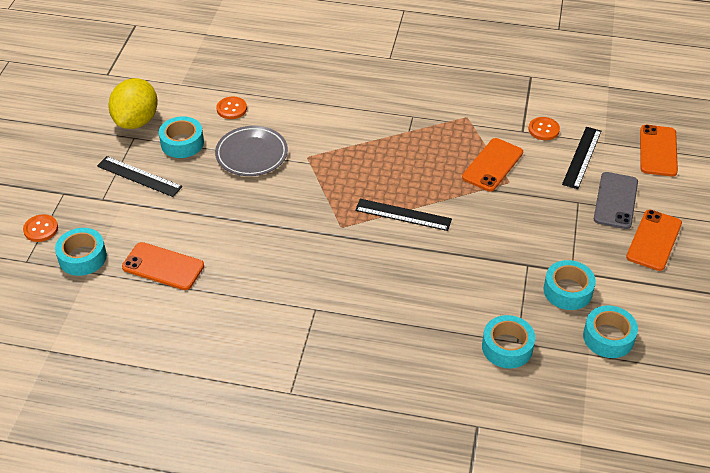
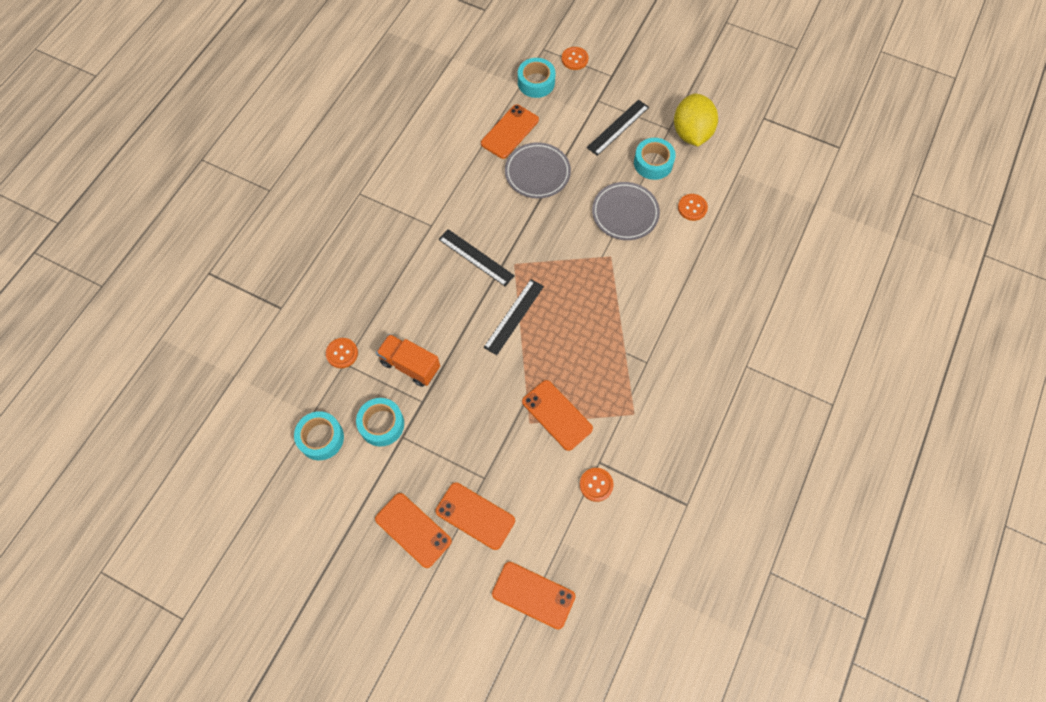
camera: 105 degrees right, 20 degrees up
yellow lemon [108,78,158,129] -> yellow lemon turned 60 degrees clockwise [674,93,718,146]
turquoise tape [482,315,535,369] -> orange button [326,338,358,368]
black ruler [562,127,601,189] -> black ruler moved to [438,229,515,286]
grey phone [594,172,638,229] -> orange phone [436,482,515,550]
none -> orange truck [376,334,440,387]
none -> grey plate [505,142,571,198]

